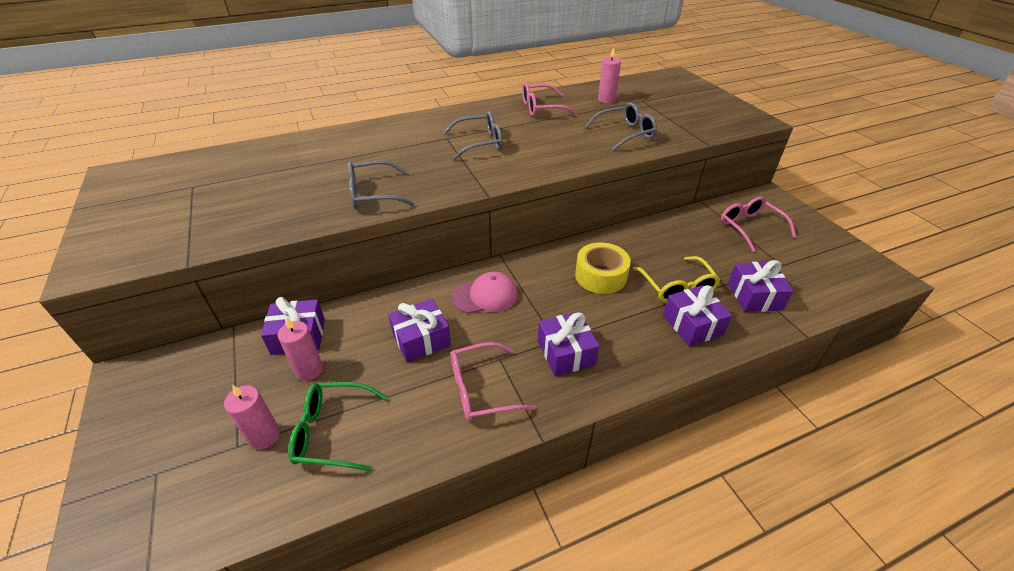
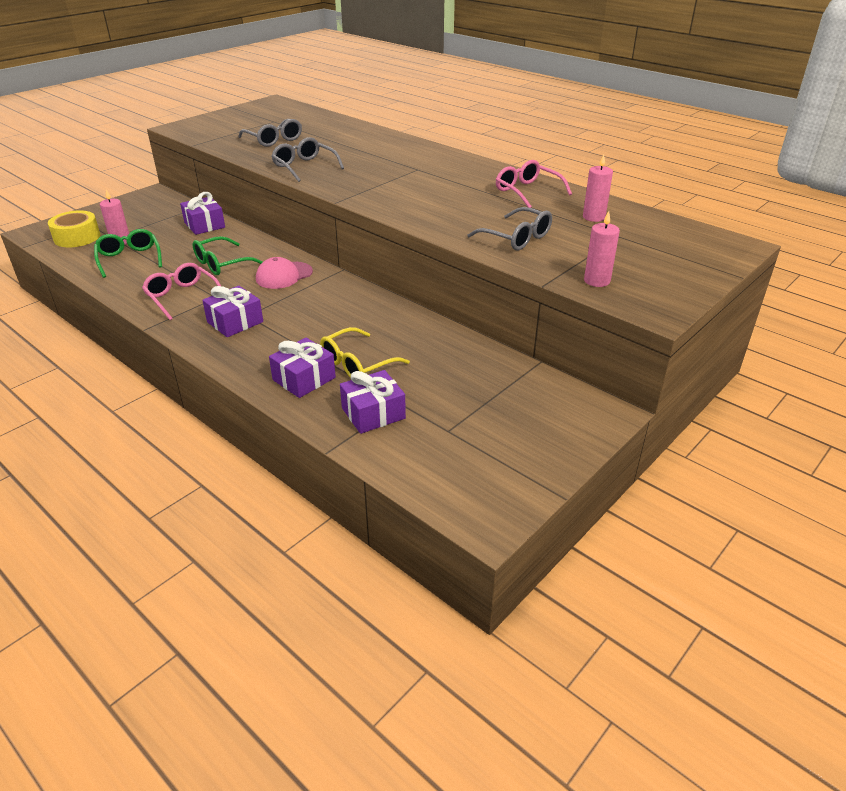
camera: 65 degrees right, 5 degrees down
pink candle [278,318,323,381] -> pink candle moved to [584,211,620,287]
purple gift [388,299,451,363] -> green glasses [193,236,263,275]
grey glasses [443,111,503,160] -> grey glasses moved to [238,119,302,147]
pink cap [452,272,518,314] -> pink cap turned 90 degrees clockwise [256,257,313,289]
yellow tape [575,242,631,294] -> yellow tape moved to [48,210,100,247]
pink glasses [721,196,796,252] -> none

